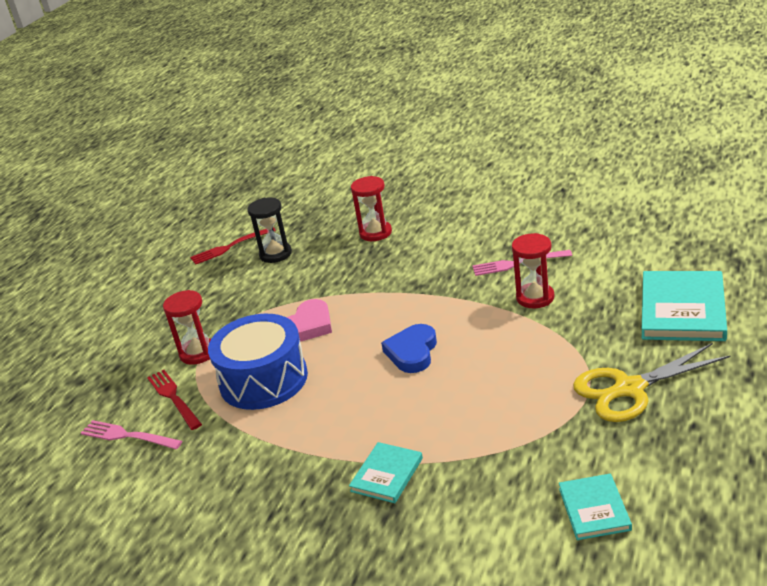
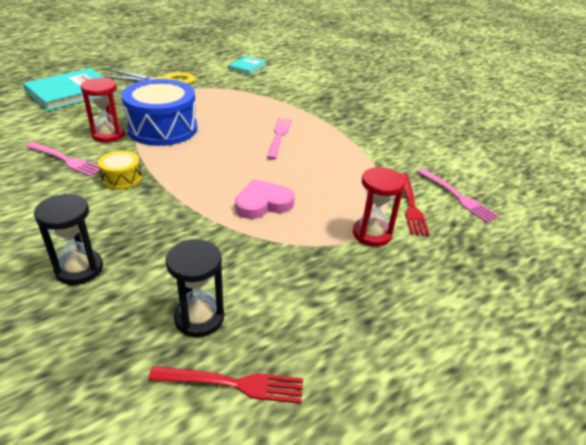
camera: 155 degrees left, 5 degrees up
blue drum [208,314,308,410] -> blue drum moved to [121,79,197,146]
turquoise book [349,442,423,503] -> none
red hourglass [351,176,392,241] -> black hourglass [34,194,103,285]
blue heart [381,324,437,373] -> none
none -> yellow drum [98,151,142,190]
none -> pink fork [267,118,292,160]

